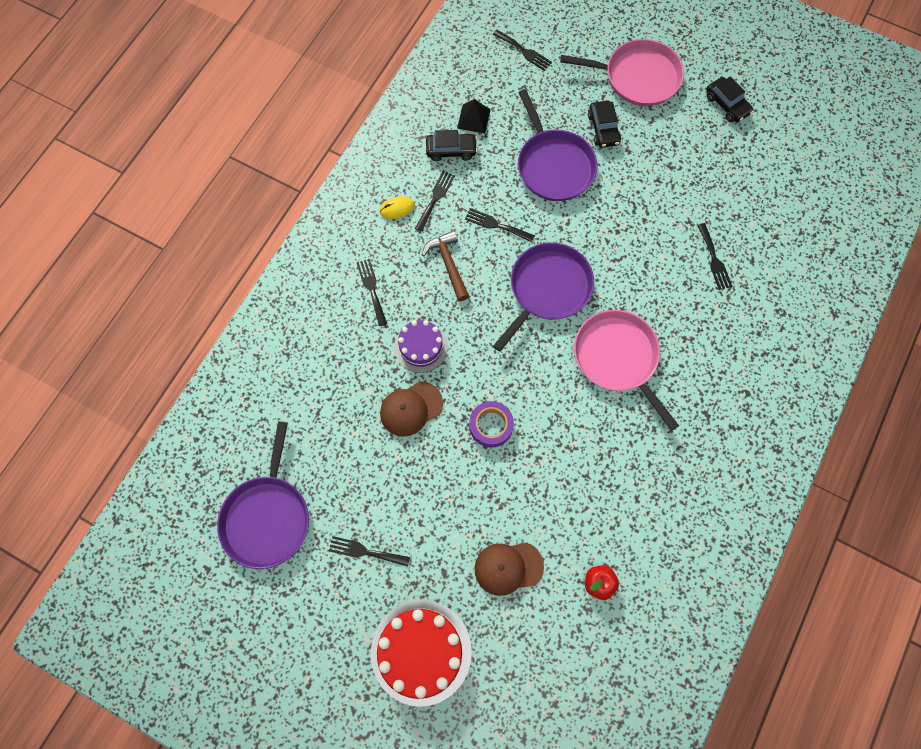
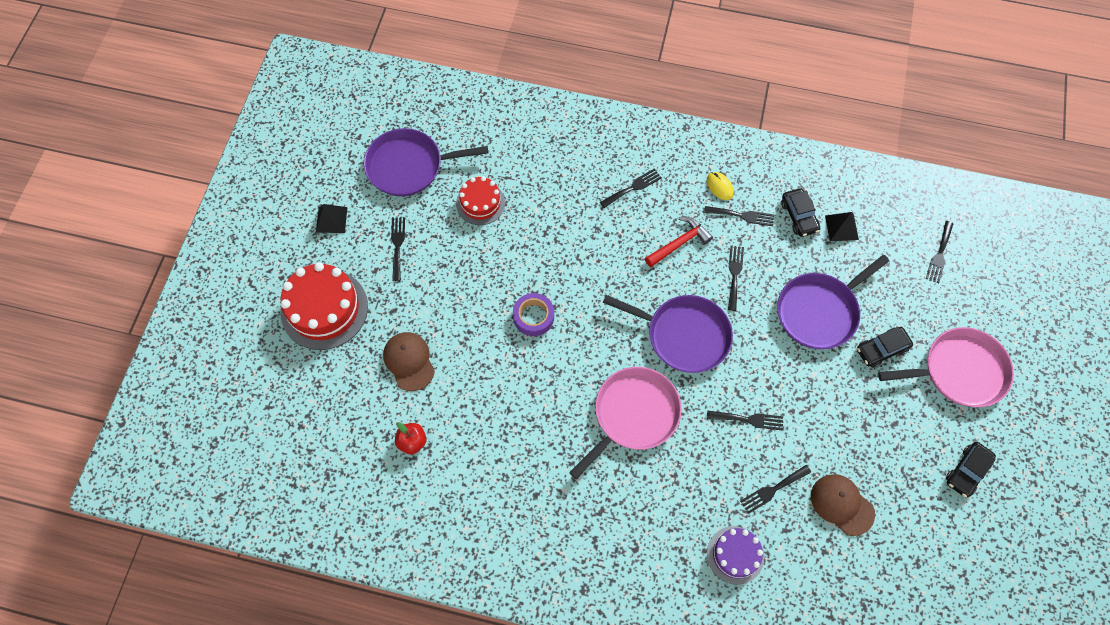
camera: 75 degrees right, 5 degrees down
brown cap [380,381,443,437] -> brown cap moved to [811,474,875,536]
purple cake [394,320,448,373] -> purple cake moved to [707,526,764,585]
brown hammer [422,230,469,301] -> red hammer [645,217,713,267]
pink pan [560,39,684,106] -> pink pan turned 90 degrees counterclockwise [878,327,1014,407]
none -> black pyramid [316,204,347,233]
none -> red cake [456,176,505,225]
none -> black fork [707,411,783,431]

